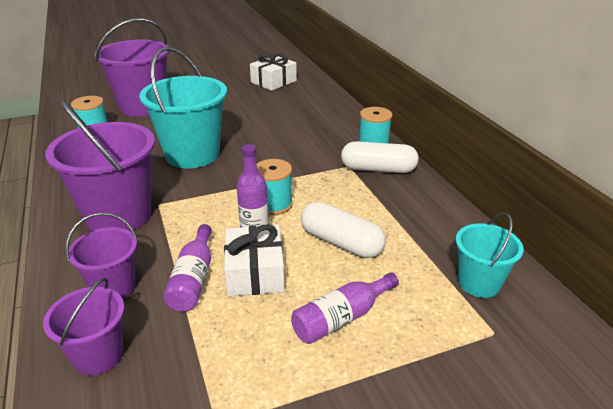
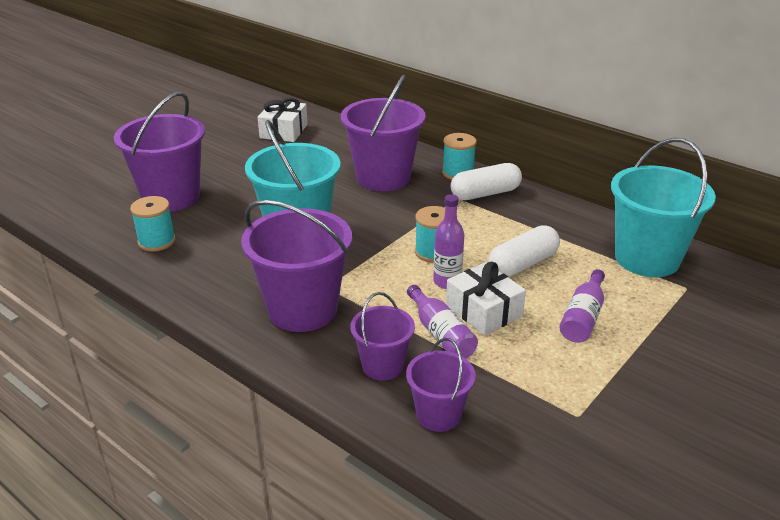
camera: 30 degrees left, 0 degrees up
white capsule [301,202,386,258] -> white capsule turned 45 degrees counterclockwise [489,225,560,277]
turquoise bucket [456,213,524,298] -> turquoise bucket [611,138,716,277], size x1.82
none -> purple bucket [341,75,426,191]

